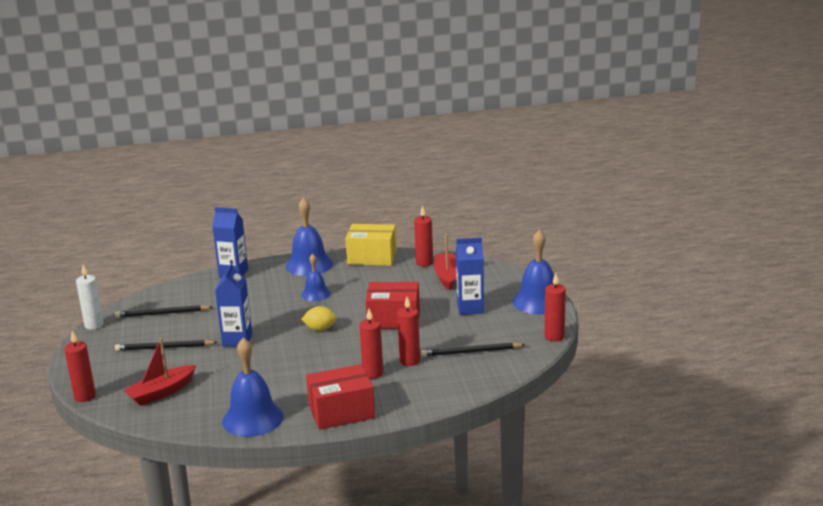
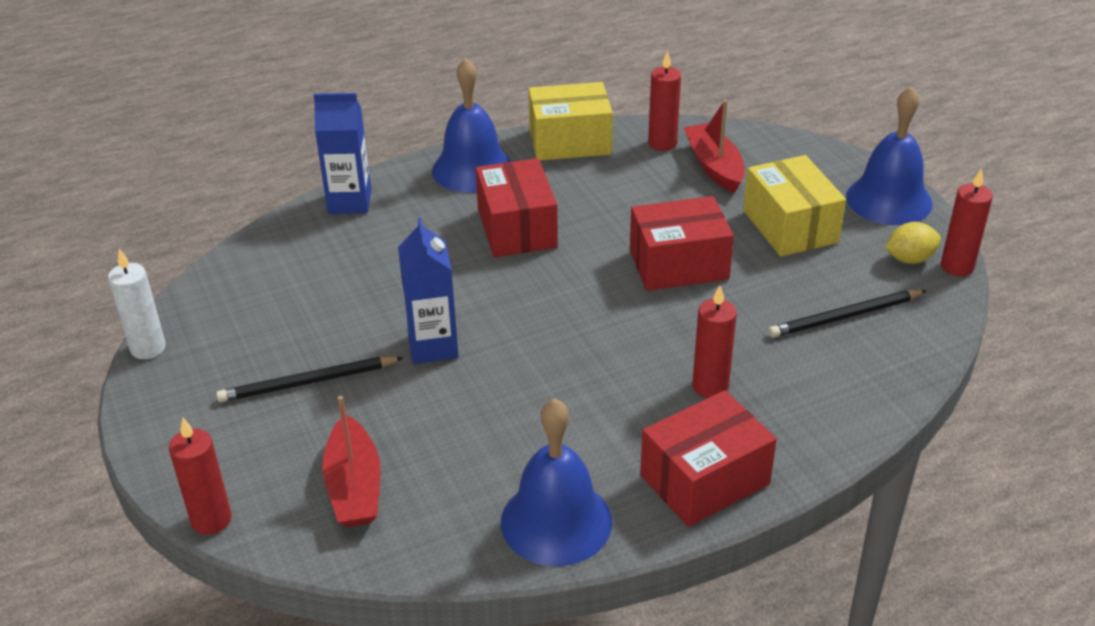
camera: 15 degrees left, 15 degrees up
black pencil [115,305,213,318] -> none
red boat [123,338,196,406] -> red boat turned 45 degrees counterclockwise [322,396,381,527]
blue bell [301,254,331,301] -> red box [475,158,558,257]
yellow lemon [301,306,337,331] -> yellow lemon moved to [885,222,941,264]
red candle [397,297,420,366] -> none
blue carton [456,238,484,315] -> yellow box [743,155,846,257]

